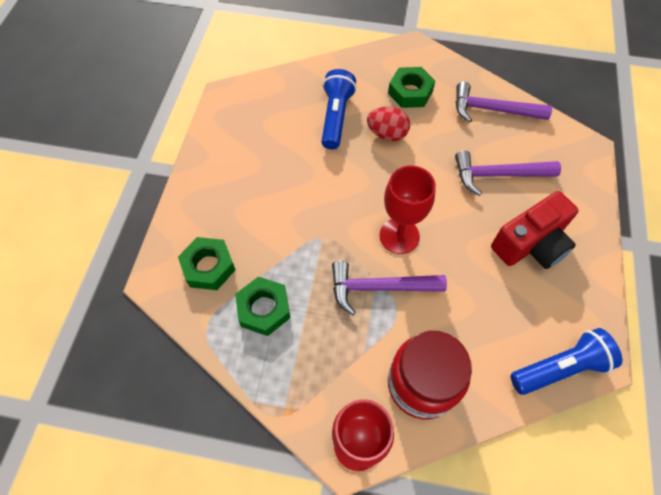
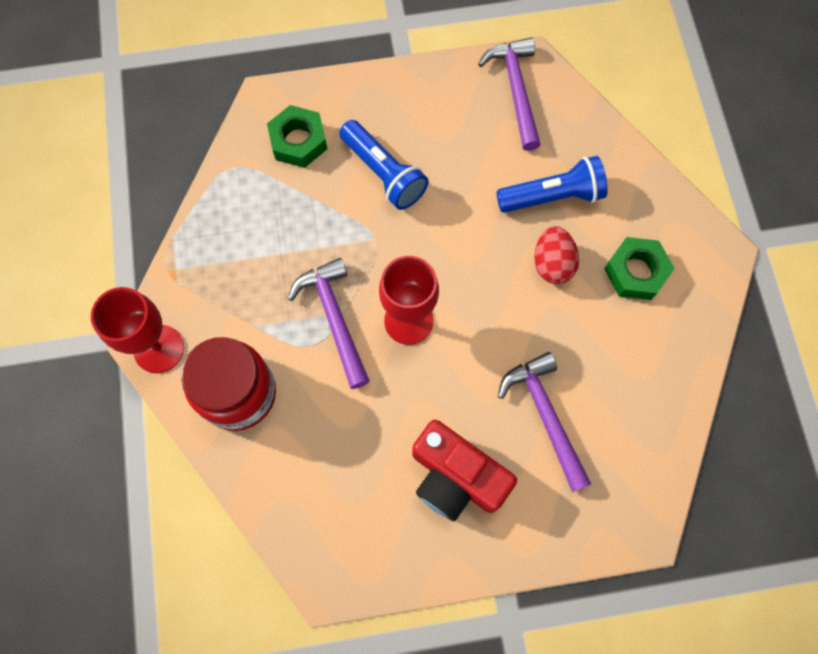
camera: 70 degrees right, 10 degrees up
green nut [235,277,290,336] -> none
purple hammer [455,82,552,123] -> purple hammer moved to [478,38,541,151]
blue flashlight [510,328,622,395] -> blue flashlight moved to [339,120,429,210]

